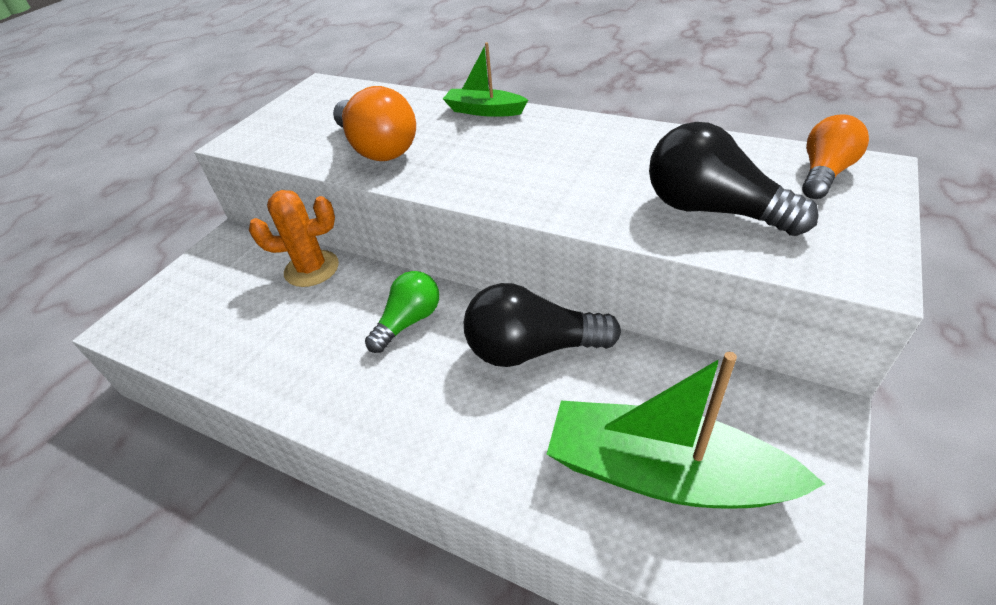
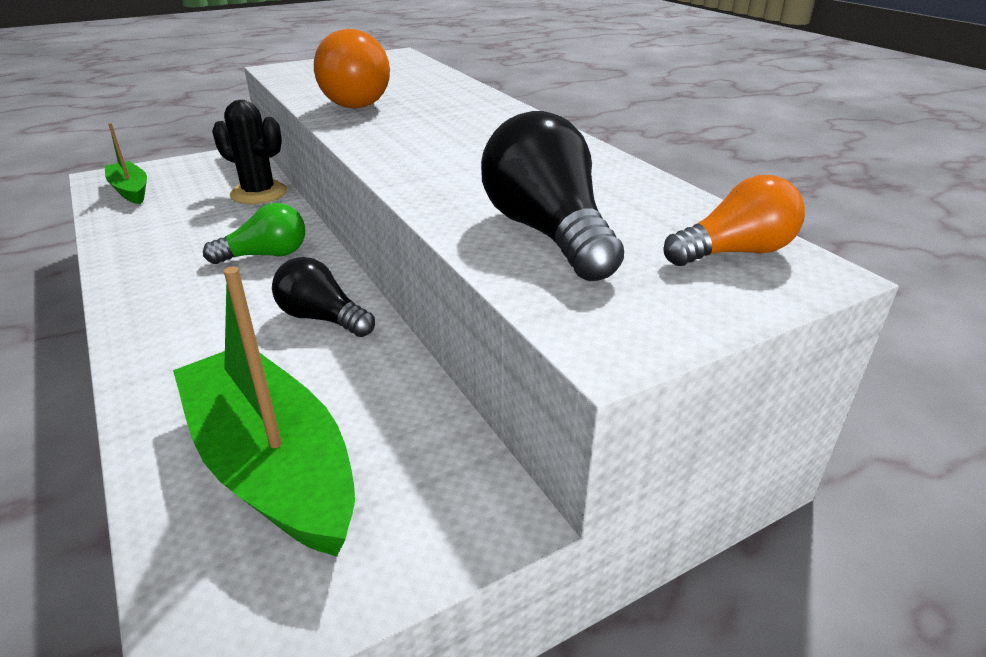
camera: 30 degrees right, 10 degrees down
orange cactus [249,190,339,287] -> black cactus [212,100,287,204]
green boat [443,42,528,117] -> green boat moved to [105,123,147,204]
black light bulb [464,283,621,367] -> black light bulb [272,257,375,337], size x0.66

